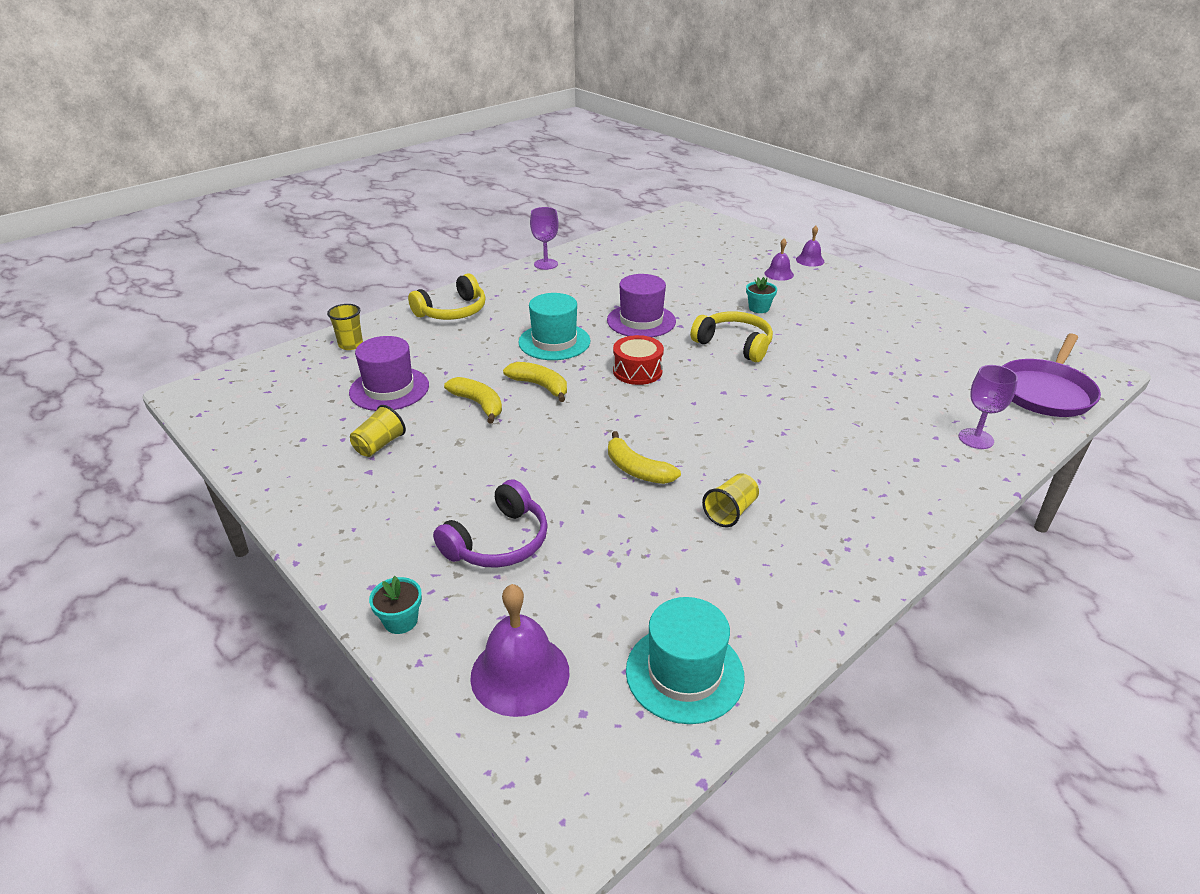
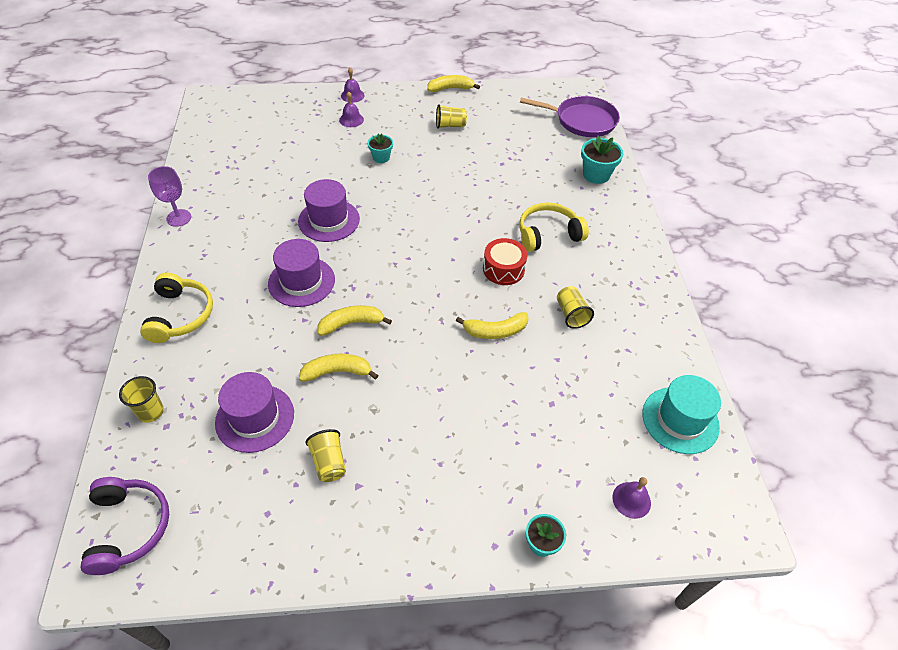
camera: 55 degrees left, 15 degrees up
purple headphones [433,479,548,568] -> purple headphones moved to [81,477,169,575]
purple bell [470,584,570,717] -> purple bell [612,477,651,519], size x0.56
turquoise hat [518,293,590,360] -> purple hat [268,239,335,307]
red drum [613,335,664,385] -> red drum moved to [483,238,528,285]
yellow headphones [691,311,773,362] -> yellow headphones moved to [519,203,589,252]
purple goblet [958,365,1018,449] -> turquoise flower pot [581,136,623,184]
purple pan [1003,334,1101,417] -> purple pan turned 60 degrees counterclockwise [520,96,620,137]
none -> yellow banana [427,75,480,92]
none -> yellow cup [436,104,467,129]

